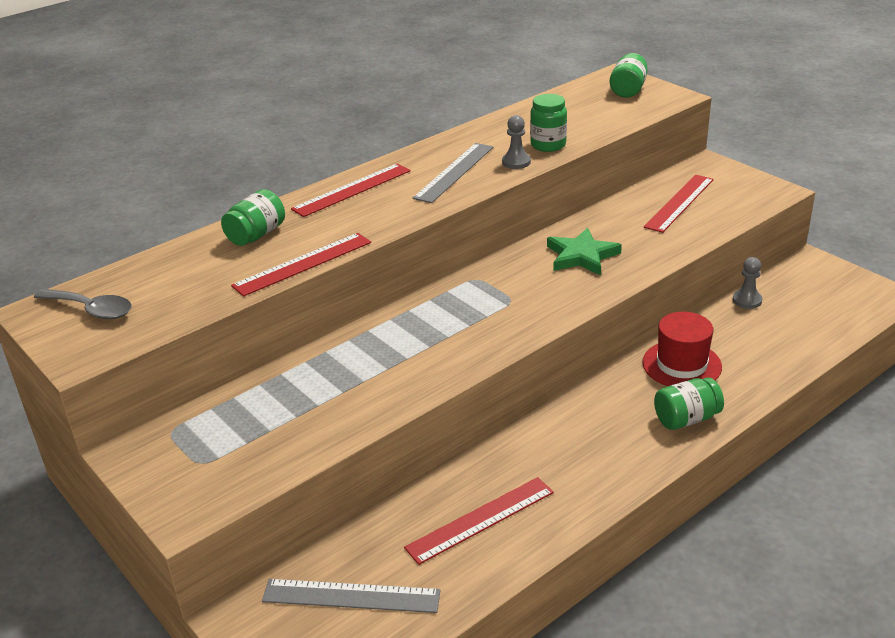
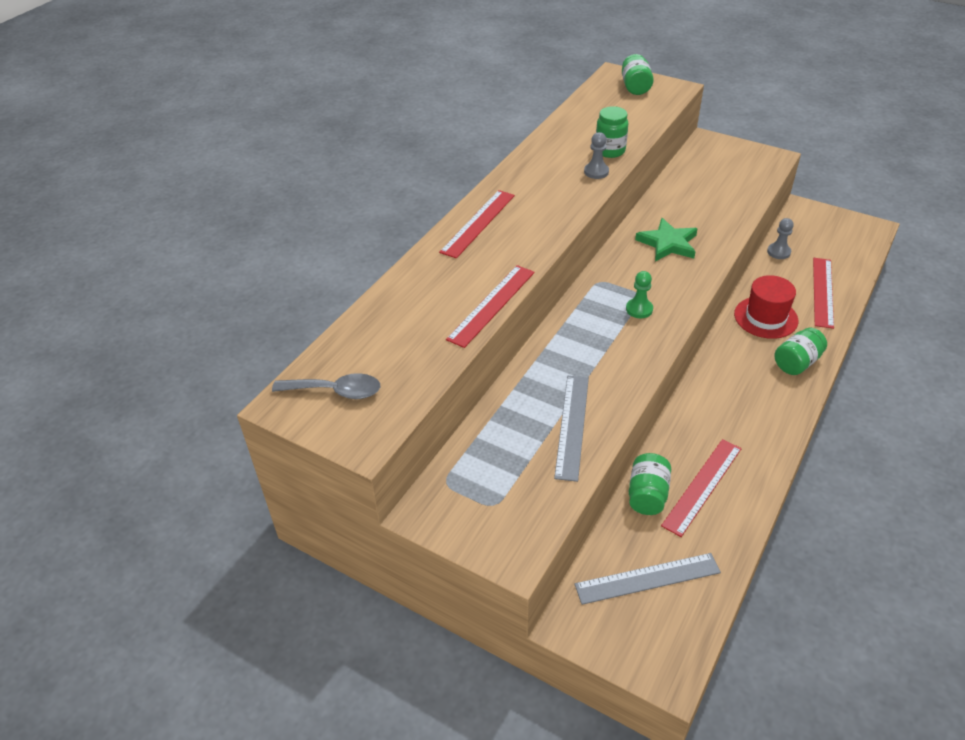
camera: 20 degrees left, 10 degrees up
green jar [221,189,285,246] -> green jar moved to [629,453,671,515]
grey ruler [413,143,493,203] -> grey ruler moved to [554,376,589,482]
red ruler [644,175,714,233] -> red ruler moved to [813,258,834,329]
none -> green pawn [626,271,653,318]

